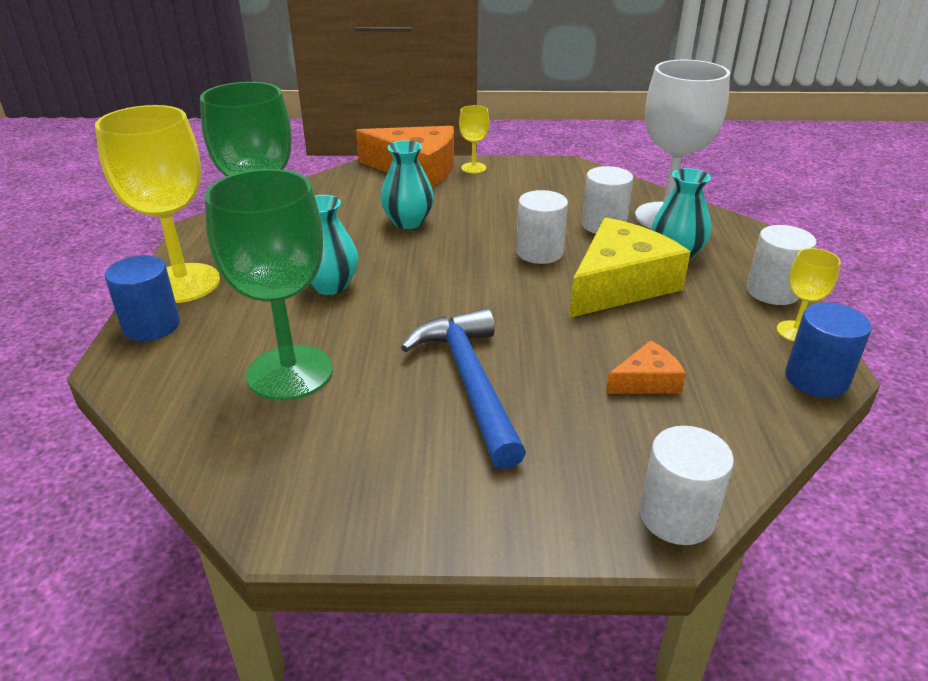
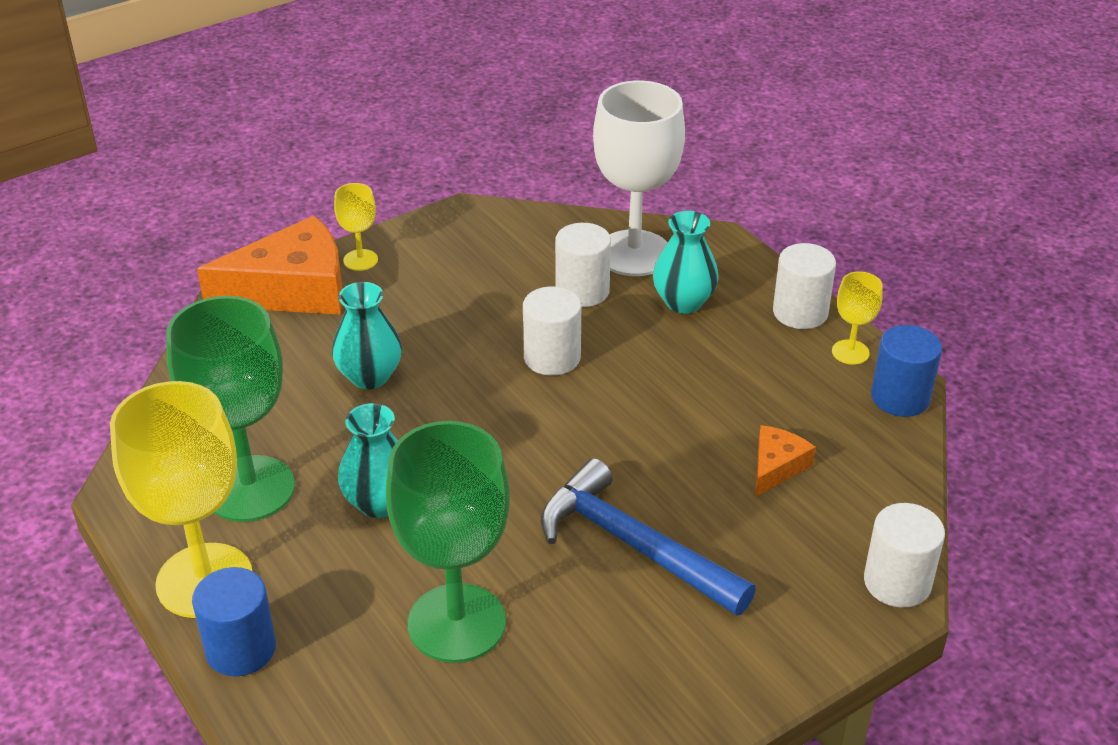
camera: 35 degrees left, 5 degrees up
yellow cheese [569,218,690,318] -> none

